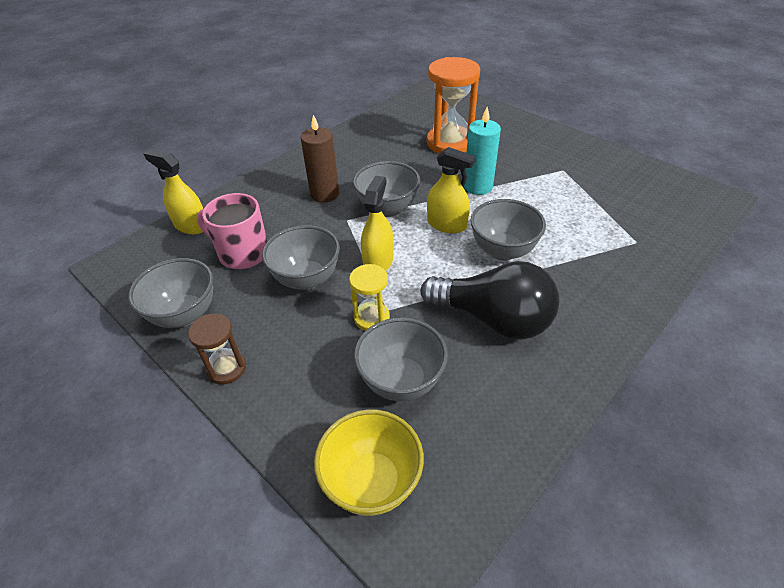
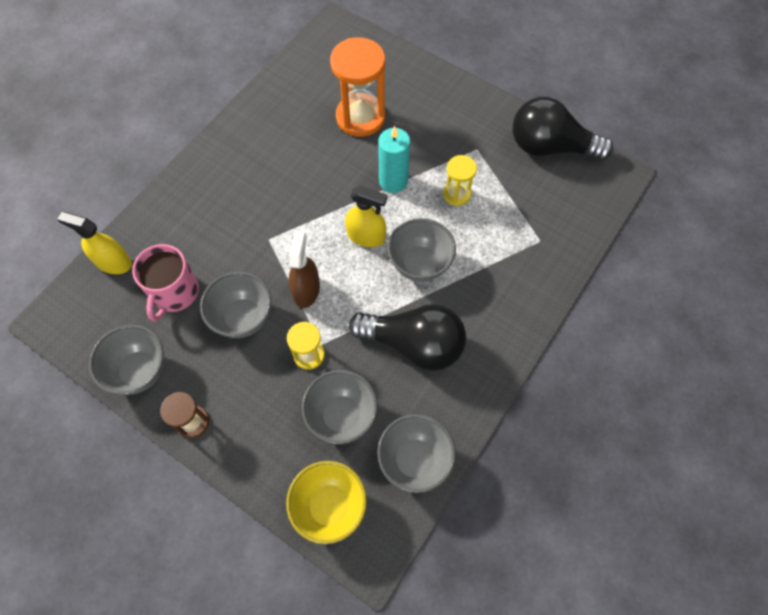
camera: 10 degrees left, 20 degrees up
pink mug [197,193,268,269] -> pink mug turned 90 degrees counterclockwise [132,244,199,322]
brown candle [300,115,339,203] -> none
grey bowl [353,161,420,217] -> grey bowl moved to [377,414,456,493]
yellow spray bottle [361,176,393,271] -> brown spray bottle [289,231,320,308]
none -> yellow hourglass [443,155,477,206]
none -> black light bulb [513,97,613,160]

